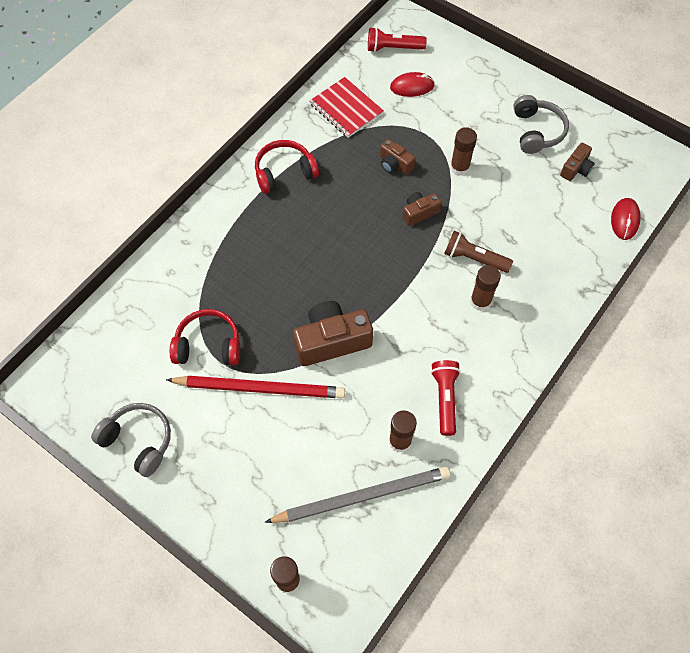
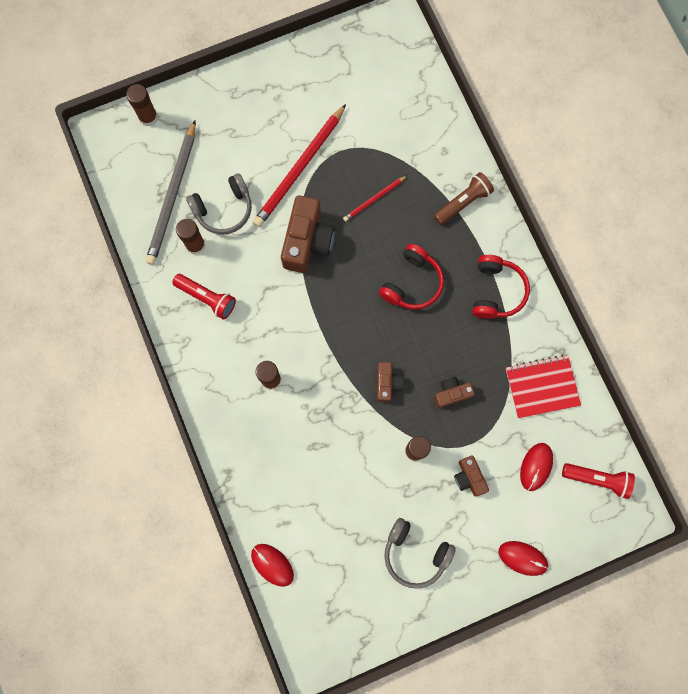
camera: 120 degrees right, 15 degrees up
grey headphones [91,403,171,477] -> grey headphones moved to [186,173,252,235]
red headphones [170,309,240,365] -> red headphones moved to [379,244,444,310]
red flashlight [368,27,427,52] -> red flashlight turned 75 degrees clockwise [562,463,635,499]
brown flashlight [444,231,513,273] -> brown flashlight moved to [434,172,494,225]
brown camera [560,143,595,181] -> brown camera moved to [454,456,489,496]
none -> red pencil [343,175,408,222]
none -> red mouse [498,541,549,576]

